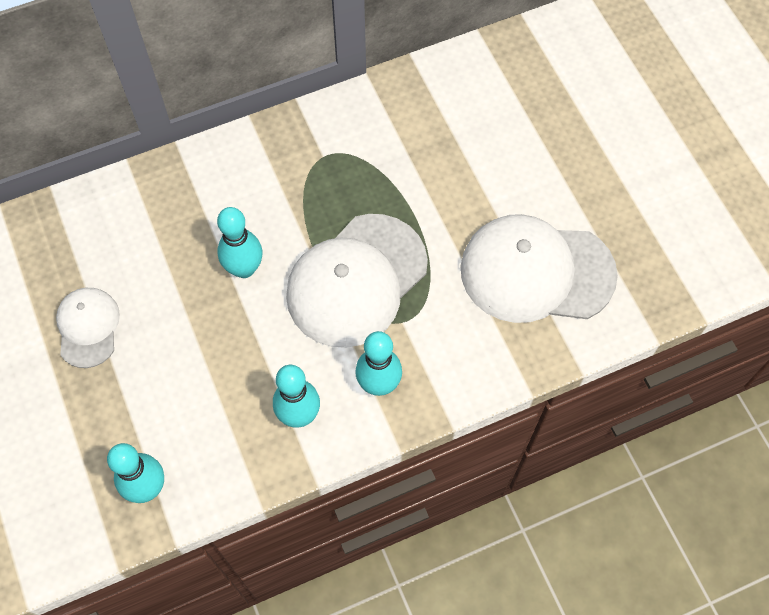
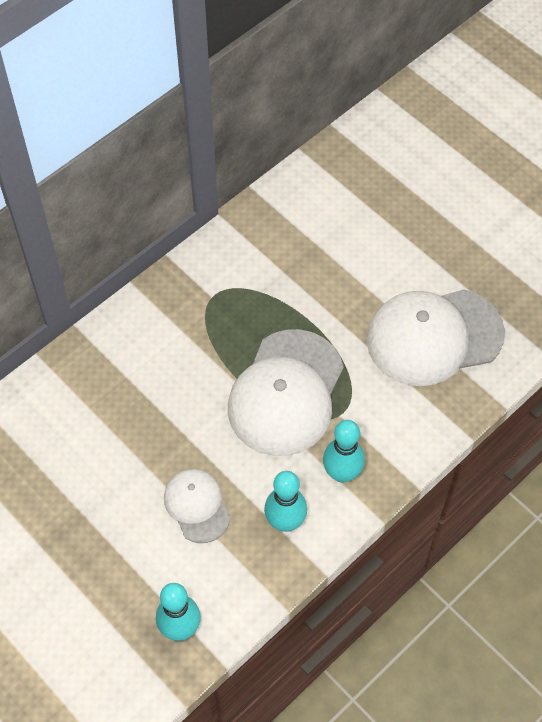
camera: 20 degrees left, 5 degrees down
white cap [56,288,120,368] -> white cap moved to [164,469,230,543]
turquoise bowling pin [217,207,262,278] -> none

